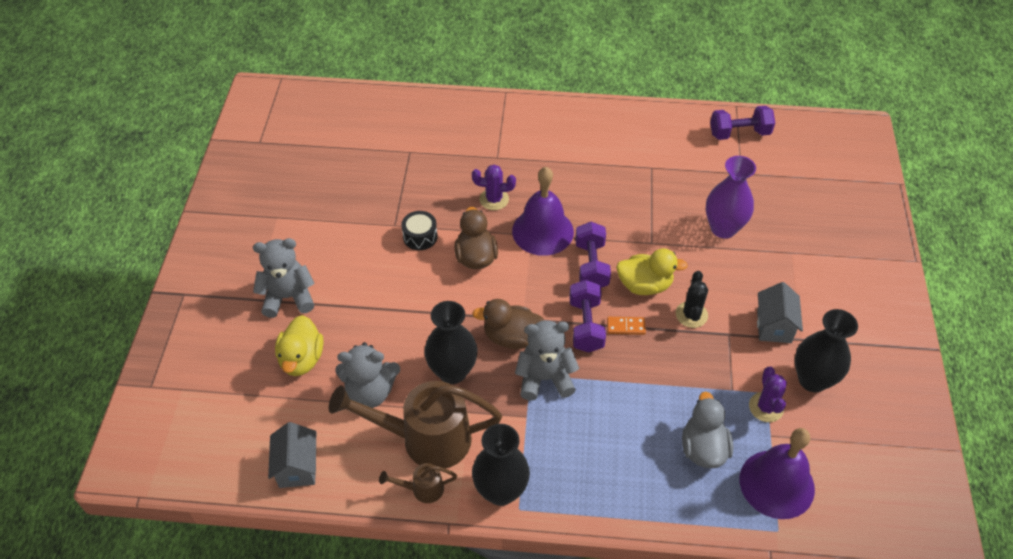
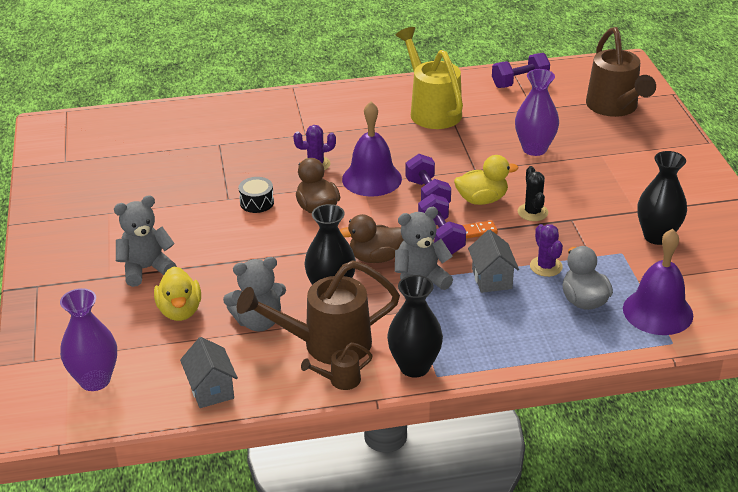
camera: 15 degrees left, 15 degrees down
purple cactus [749,367,787,422] -> purple cactus moved to [530,224,563,277]
grey house [757,282,803,343] -> grey house moved to [468,230,519,293]
none -> purple vase [60,288,117,391]
none -> yellow watering can [396,27,463,129]
none -> brown watering can [586,27,656,117]

